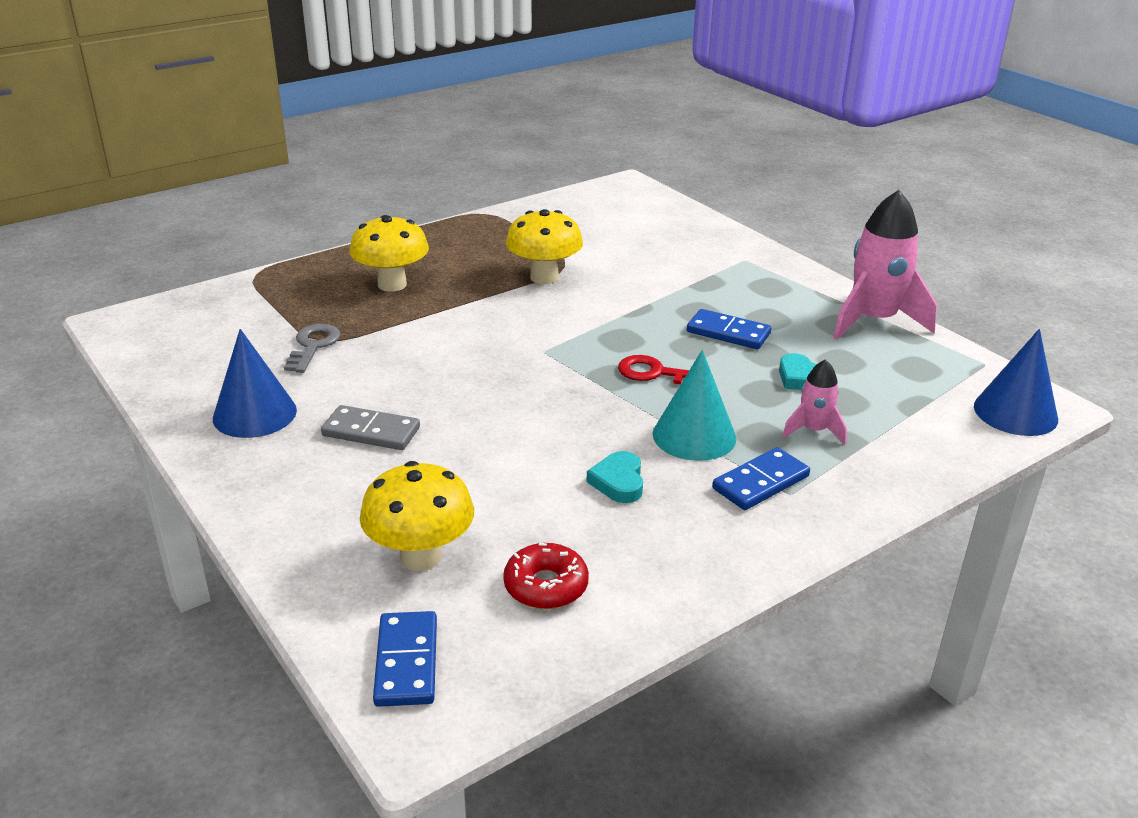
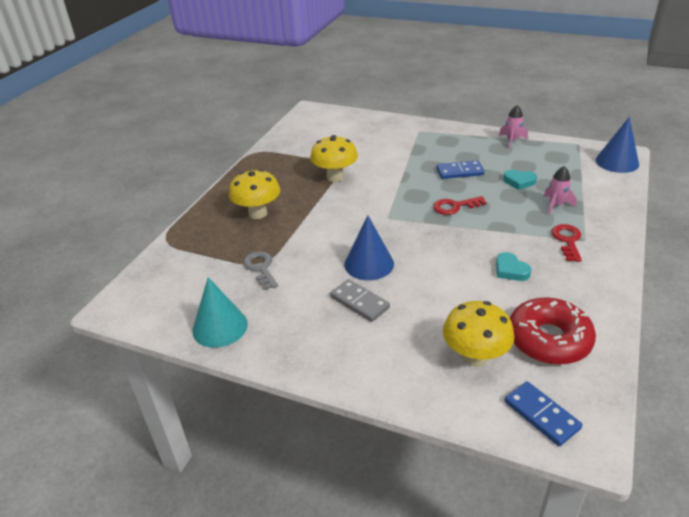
camera: 30 degrees left, 5 degrees up
blue cone [213,329,297,438] -> blue cone moved to [344,216,394,280]
grey domino [321,405,420,450] -> grey domino turned 60 degrees clockwise [330,279,390,322]
red donut [503,543,589,609] -> red donut [510,297,596,365], size x1.67
turquoise cone [653,350,736,461] -> turquoise cone moved to [192,277,248,348]
blue domino [712,447,810,510] -> red key [551,224,582,262]
pink rocket [833,190,937,340] -> pink rocket [499,105,528,149], size x0.51

